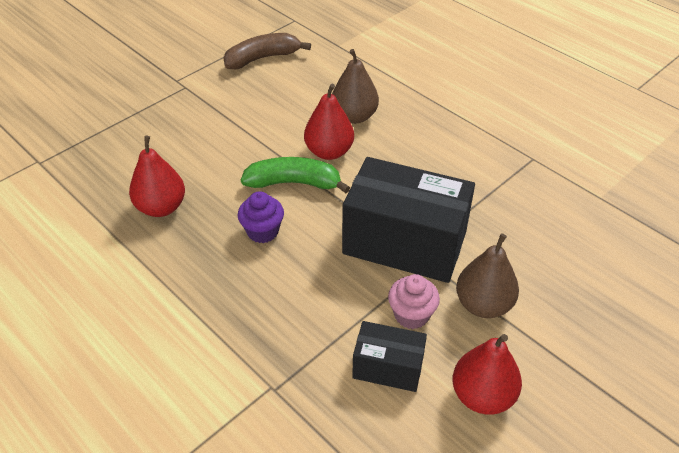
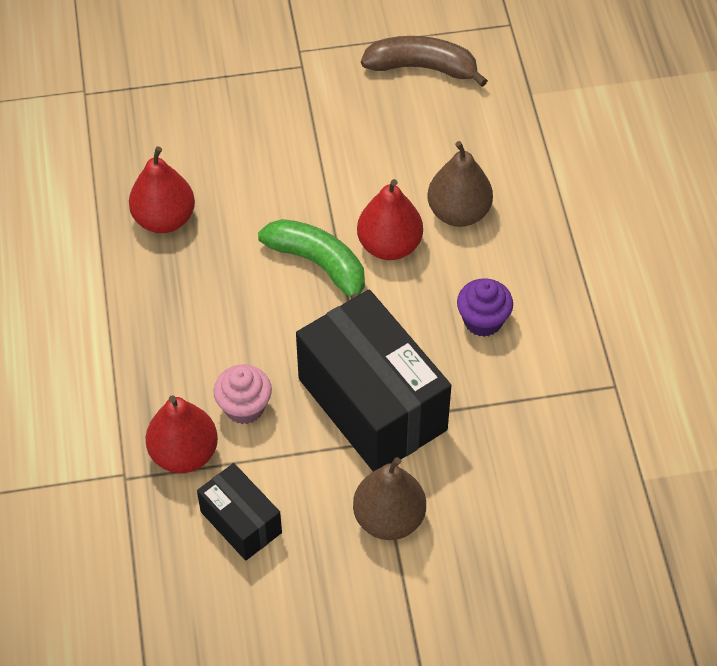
camera: 35 degrees right, 10 degrees up
purple cupcake [238,191,284,243] -> purple cupcake moved to [457,278,513,337]
pink cupcake [388,274,440,329] -> pink cupcake moved to [213,364,272,424]
red pear [452,334,522,415] -> red pear moved to [146,395,218,473]

